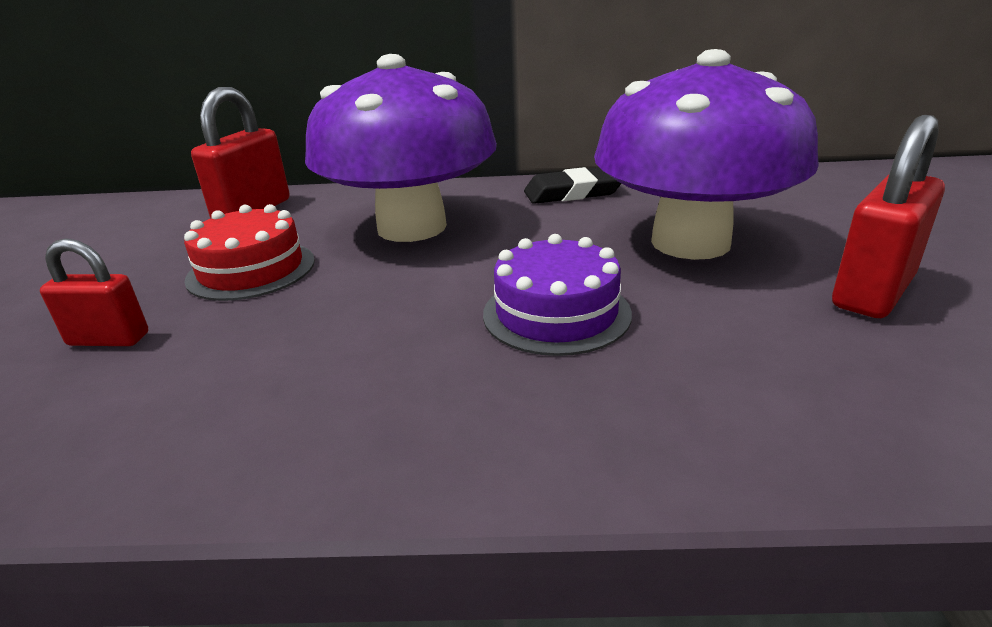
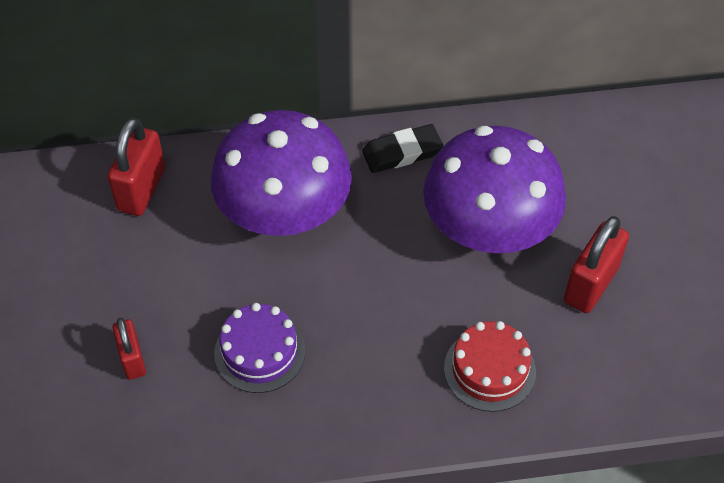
camera: 10 degrees left, 25 degrees up
red padlock [40,238,148,346] -> red padlock turned 75 degrees clockwise [113,318,146,380]
red cake [184,204,315,301] -> red cake moved to [444,321,536,412]
purple cake [483,234,632,356] -> purple cake moved to [214,303,305,393]

